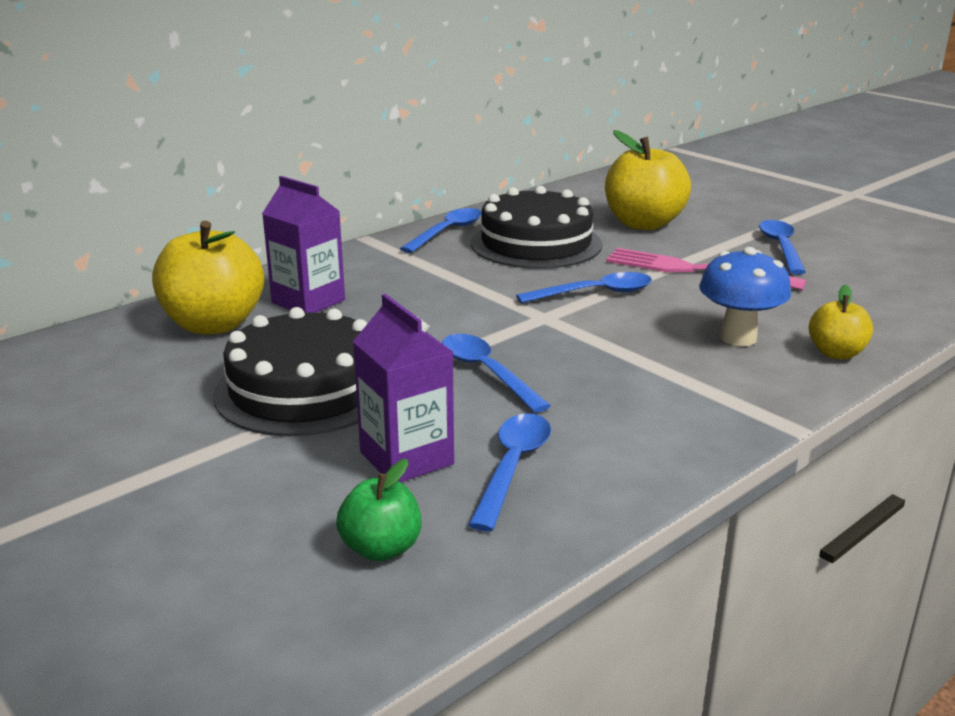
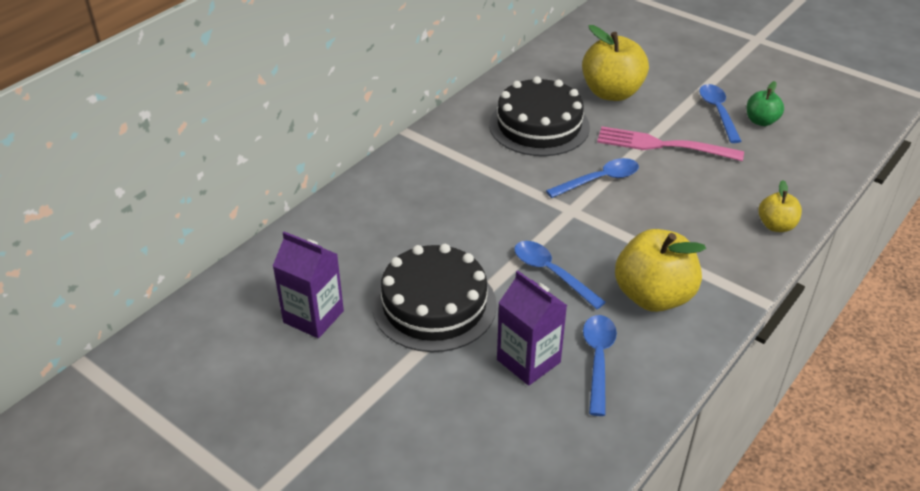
camera: 10 degrees left, 15 degrees up
yellow apple [152,221,264,335] -> yellow apple moved to [615,229,706,312]
purple carton [262,176,345,313] -> purple carton moved to [273,231,344,338]
green apple [336,459,421,561] -> green apple moved to [747,81,784,126]
blue spoon [400,208,482,253] -> none
blue mushroom [699,247,791,346] -> none

